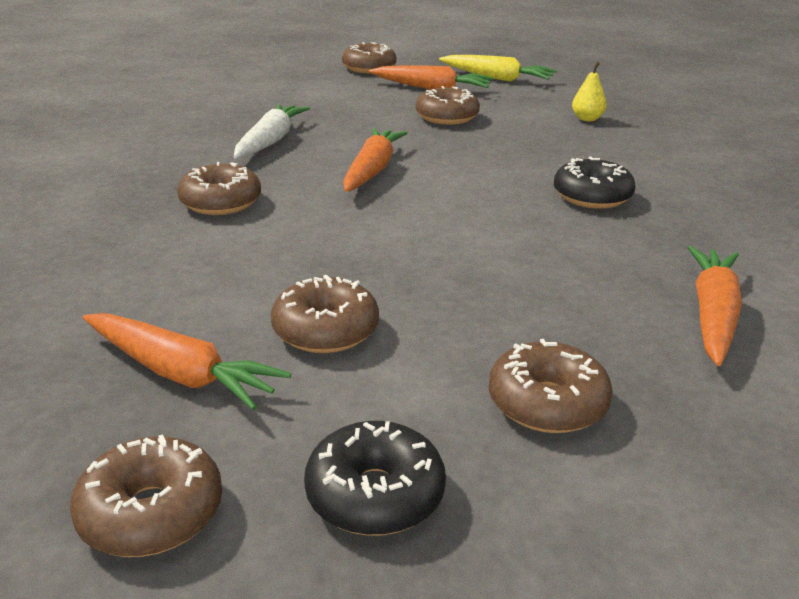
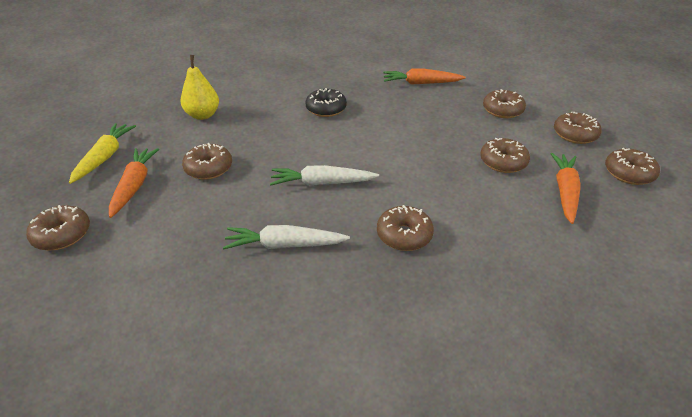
camera: 105 degrees left, 10 degrees up
black donut [304,421,446,536] -> brown donut [554,112,602,144]
orange carrot [343,128,408,192] -> white carrot [270,165,379,186]
yellow pear [572,62,607,121] -> yellow pear [181,55,219,120], size x1.68

